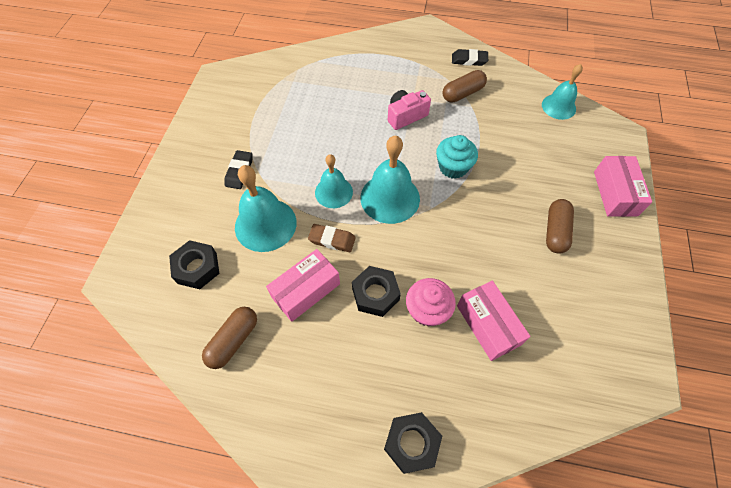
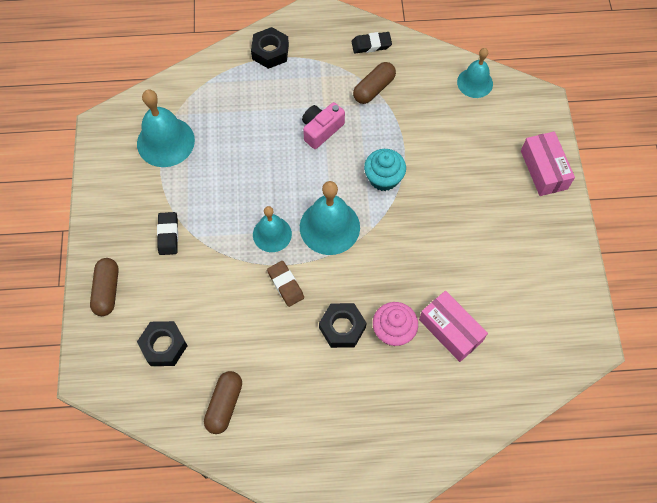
camera: 15 degrees left, 5 degrees up
turquoise bell [235,165,297,252] -> turquoise bell moved to [137,90,195,167]
pink box [266,249,340,322] -> none
brown eraser [308,224,356,252] -> brown eraser turned 60 degrees clockwise [267,261,304,307]
black nut [384,412,442,474] -> black nut moved to [251,27,289,69]
brown capsule [546,199,574,254] -> brown capsule moved to [90,258,119,316]

